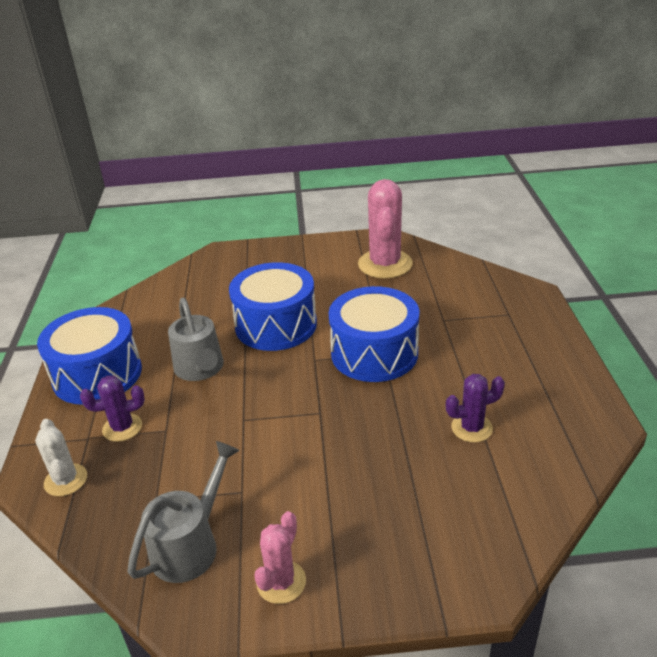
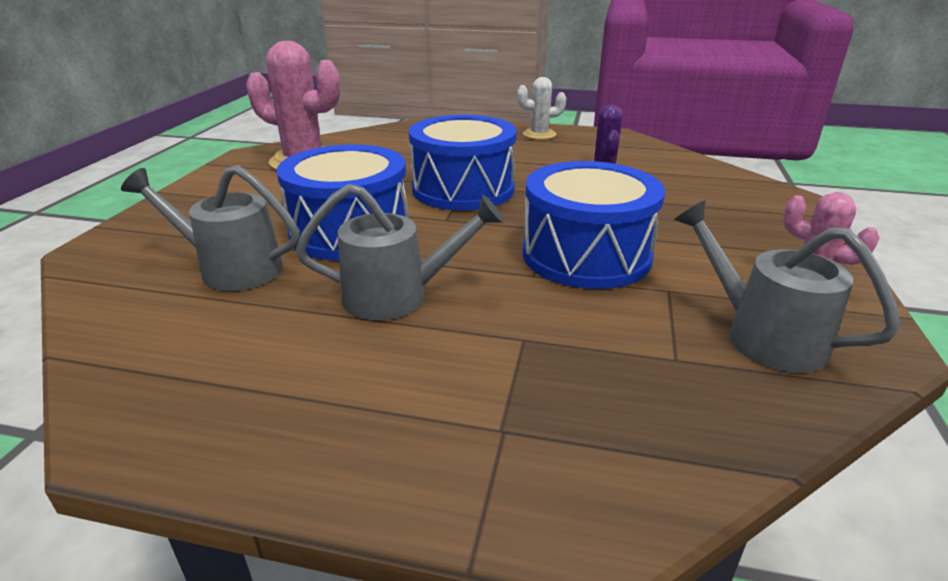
camera: 75 degrees left, 5 degrees down
white cactus [35,419,87,496] -> white cactus moved to [517,77,566,140]
blue drum [37,307,142,405] -> blue drum moved to [523,161,665,289]
purple cactus [80,375,145,442] -> none
none -> grey watering can [121,165,300,291]

